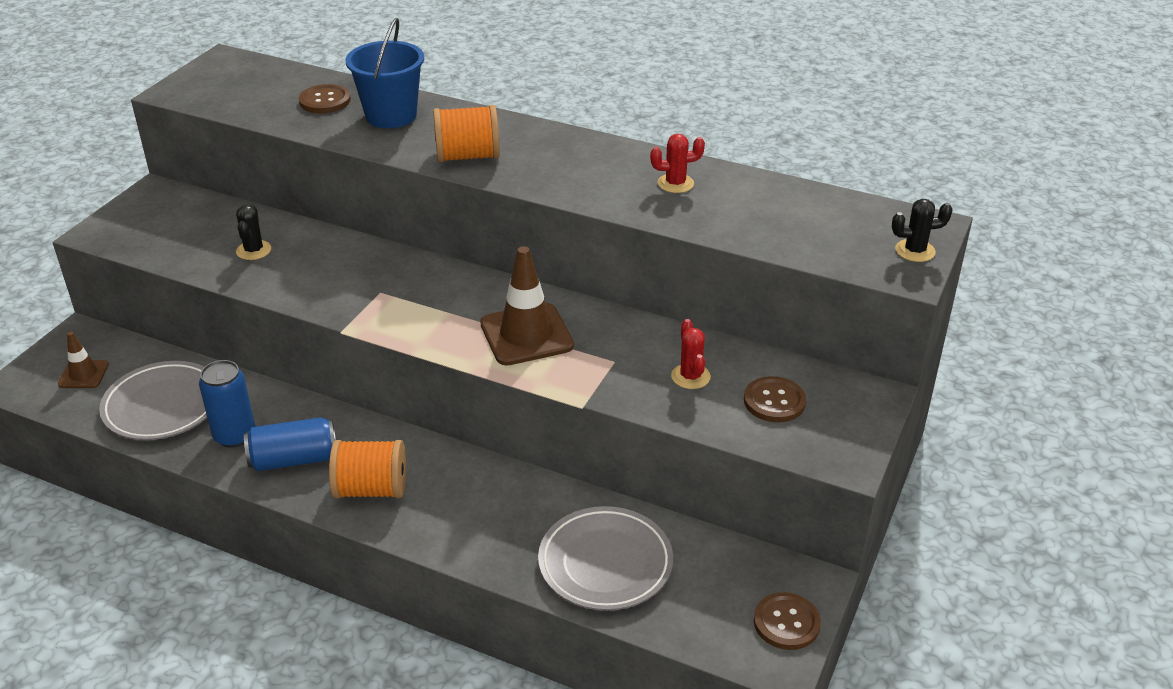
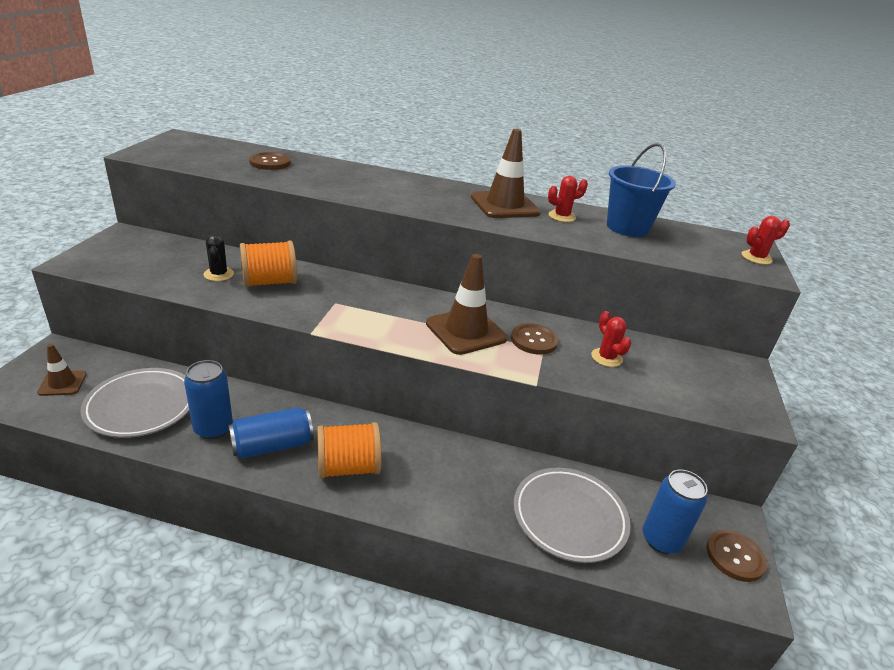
camera: 15 degrees left, 5 degrees down
blue bucket [345,18,424,128] -> blue bucket moved to [607,143,676,237]
orange spool [433,105,500,162] -> orange spool moved to [240,241,297,287]
brown button [744,376,806,422] -> brown button moved to [511,323,559,355]
black cactus [892,199,953,262] -> red cactus [742,216,790,265]
none -> brown traffic cone [471,129,541,218]
none -> blue can [643,470,707,554]

